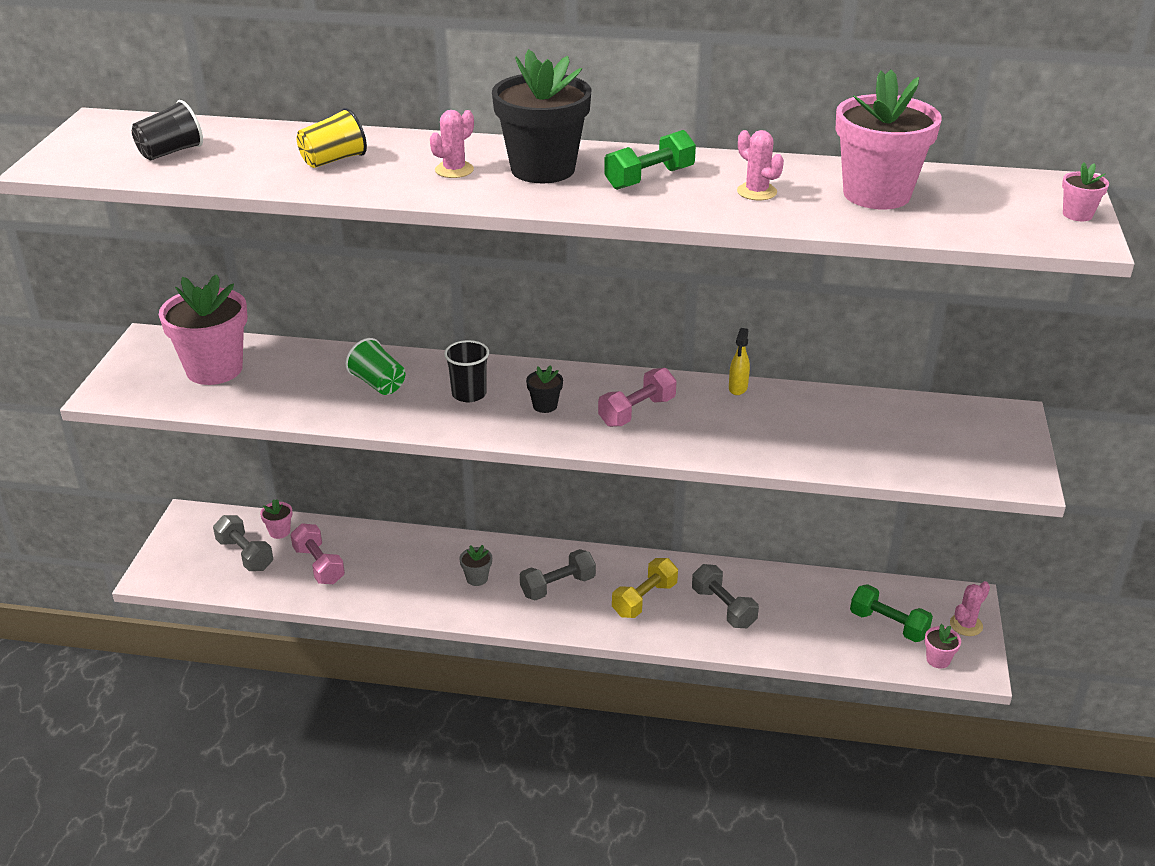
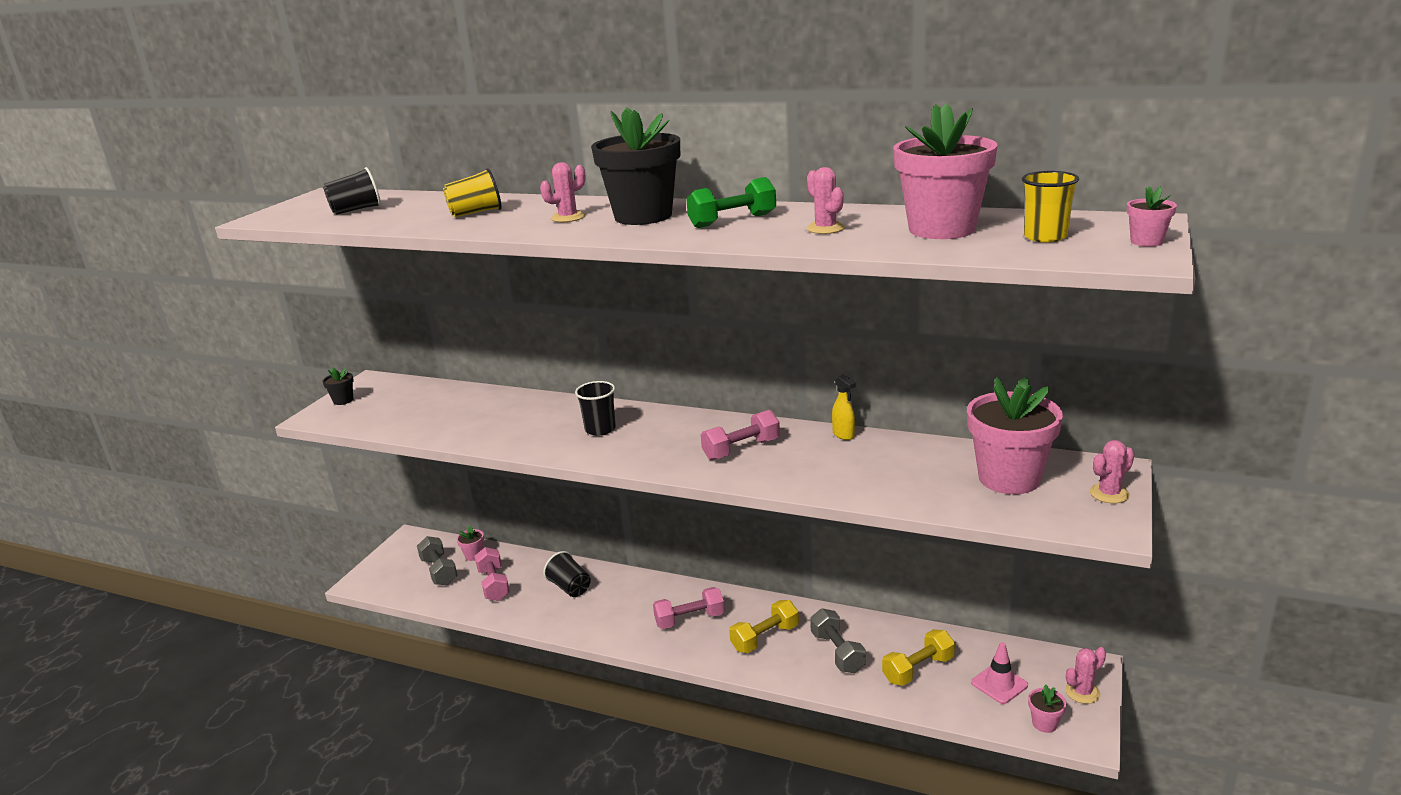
camera: 15 degrees right, 10 degrees down
pink flower pot [159,274,247,385] -> pink flower pot moved to [967,377,1063,494]
green cup [345,338,405,395] -> none
grey flower pot [459,545,492,586] -> none
grey dumbbell [520,549,596,600] -> pink dumbbell [653,587,725,629]
black flower pot [526,365,563,413] -> black flower pot moved to [323,367,354,405]
yellow spray bottle [729,328,750,395] -> yellow spray bottle turned 60 degrees counterclockwise [832,375,856,440]
green dumbbell [850,584,933,642] -> pink traffic cone [971,642,1028,704]
none -> black cup [543,551,591,597]
none -> yellow dumbbell [882,629,955,686]
none -> yellow cup [1022,171,1079,242]
none -> pink cactus [1090,440,1134,503]

